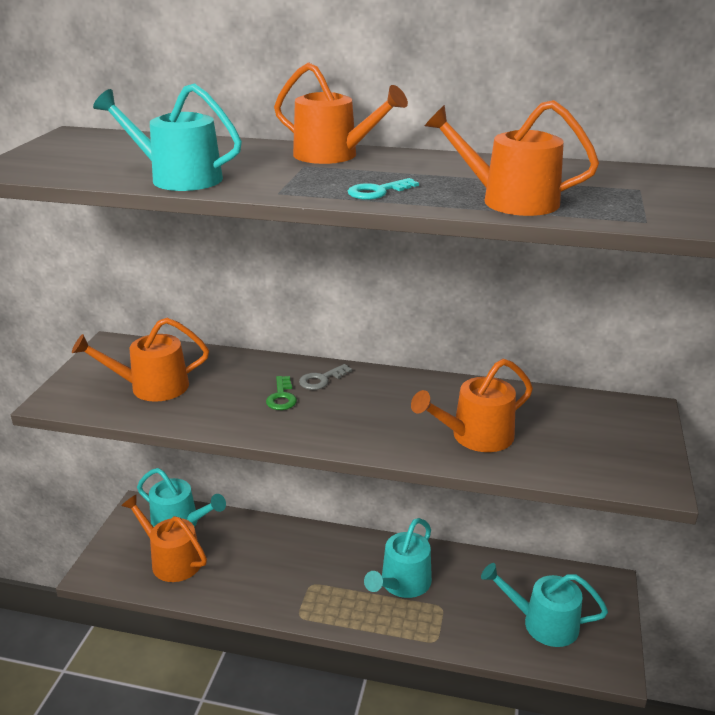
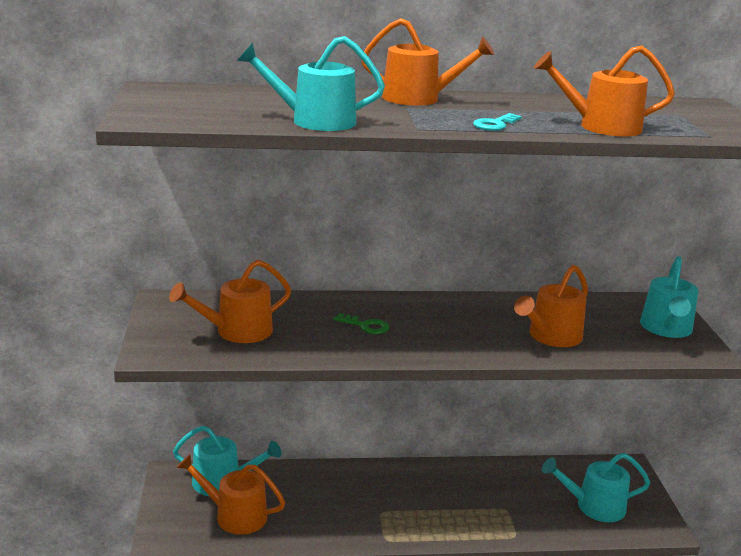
camera: 20 degrees left, 5 degrees down
green key [266,376,297,410] -> green key turned 45 degrees counterclockwise [334,313,389,334]
grey key [299,364,352,390] -> none
turquoise watering can [364,518,432,598] -> turquoise watering can moved to [640,256,698,338]

